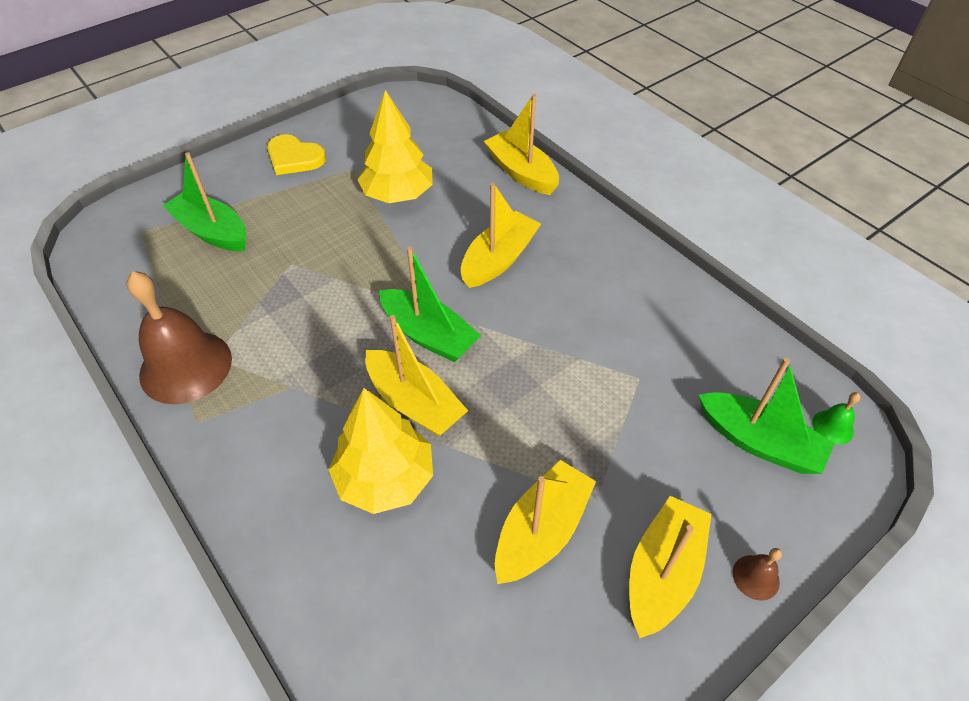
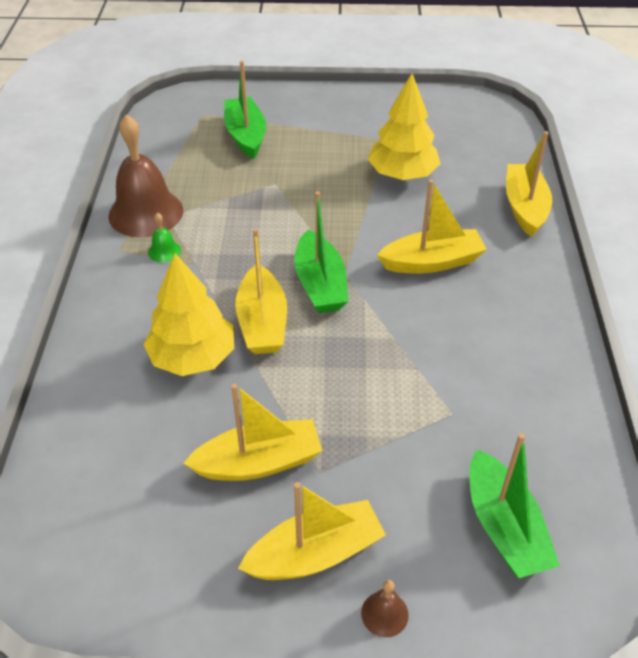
camera: 40 degrees right, 5 degrees down
yellow heart [267,134,326,175] -> none
green bell [812,392,861,445] -> green bell moved to [148,213,181,263]

